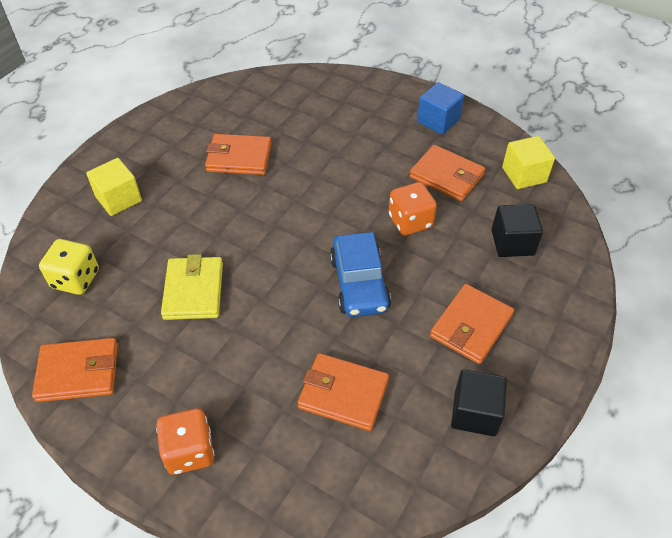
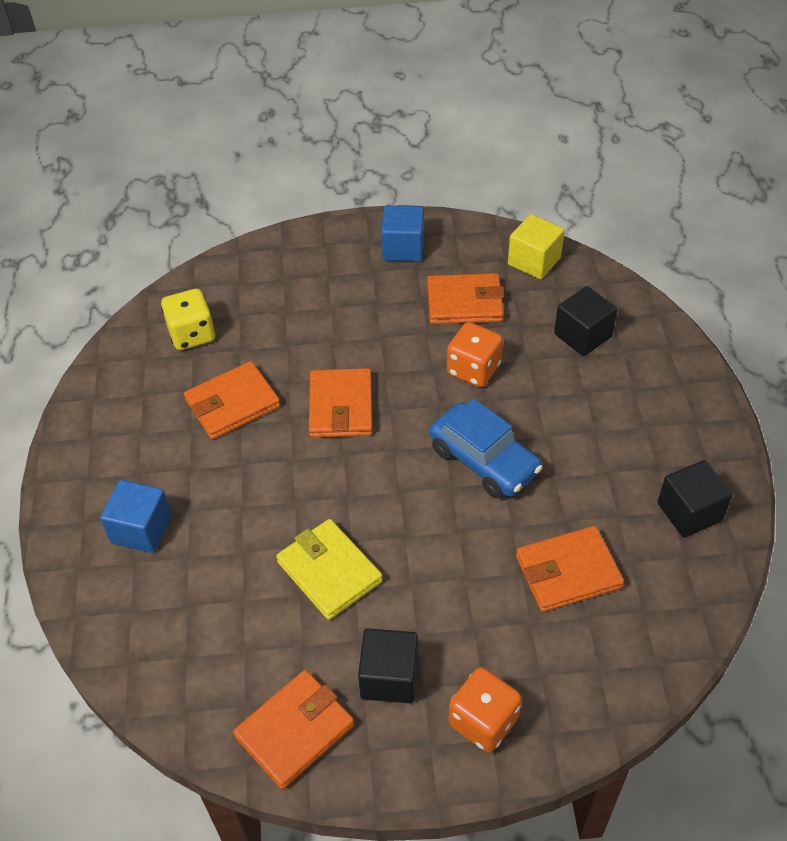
camera: 35 degrees left, 0 degrees up
yellow dice [39,239,99,295] -> yellow dice moved to [161,289,215,350]
yellow cube [86,158,142,216] -> blue cube [100,480,172,553]
orange wallet [430,284,514,364] -> orange wallet moved to [309,368,373,438]
none -> black cube [358,628,418,703]

